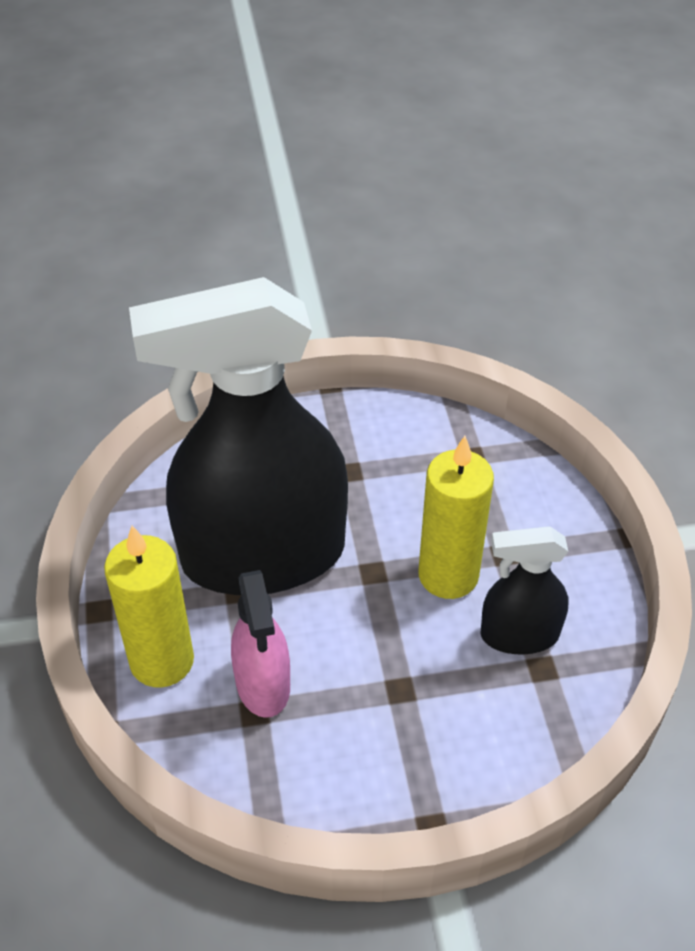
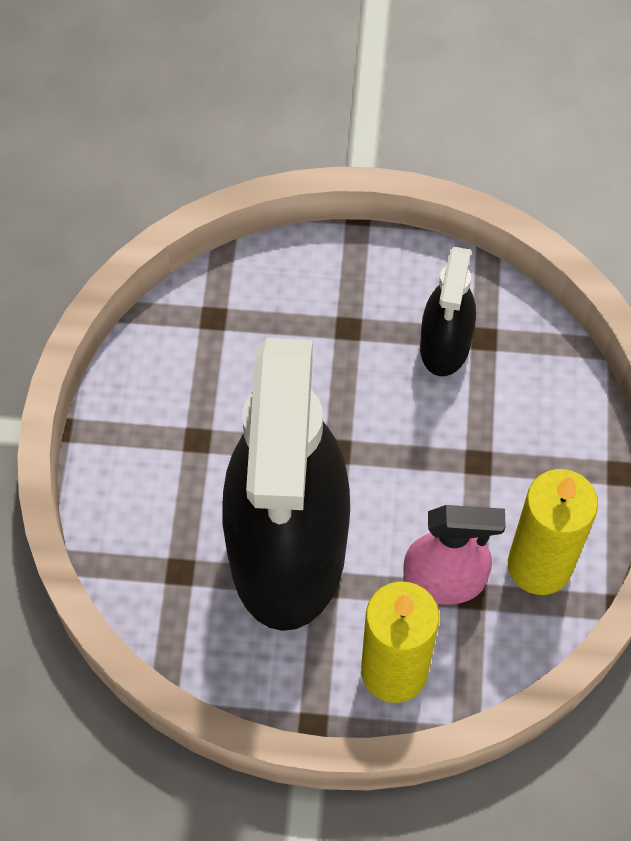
camera: 75 degrees left, 15 degrees up
yellow candle [419,436,494,599] -> yellow candle moved to [508,469,598,595]

